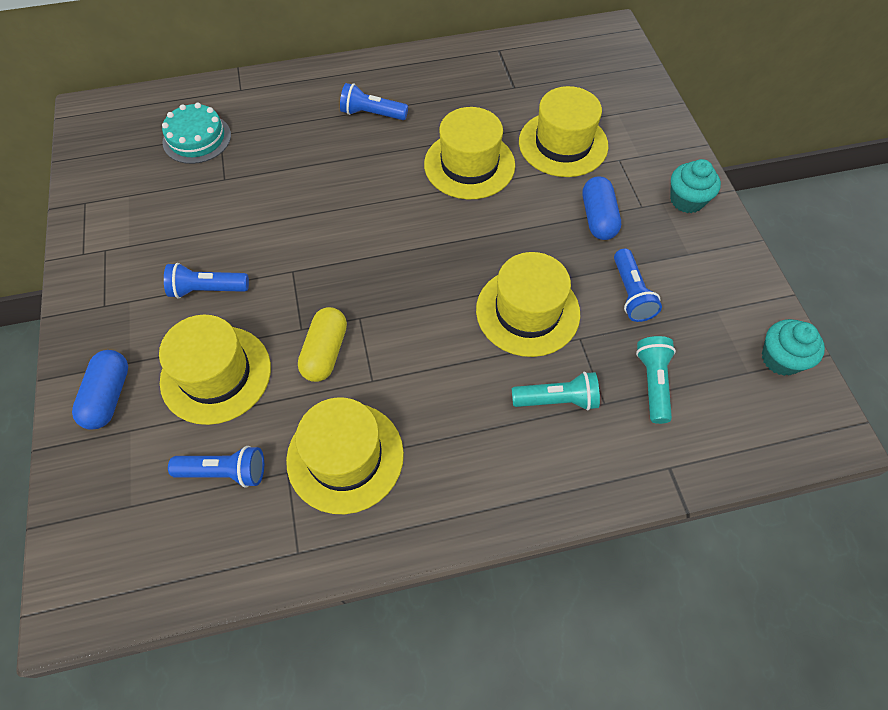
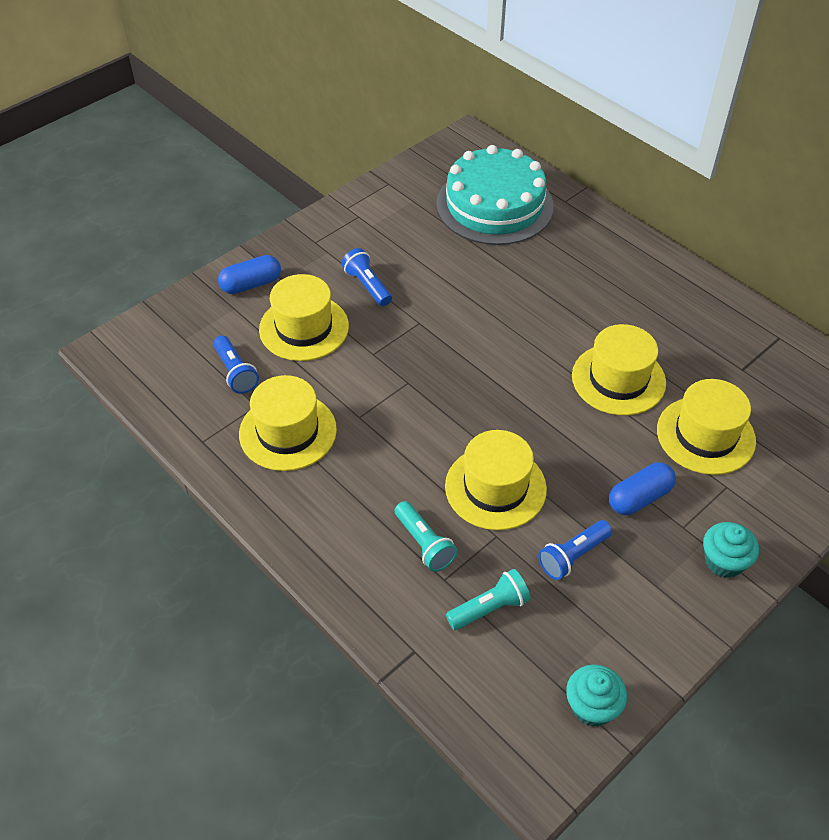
camera: 60 degrees right, 10 degrees down
turquoise cake [162,103,231,164] -> turquoise cake [436,145,554,245], size x1.92
yellow capsule [298,307,347,382] -> none
blue flashlight [340,83,408,120] -> none

